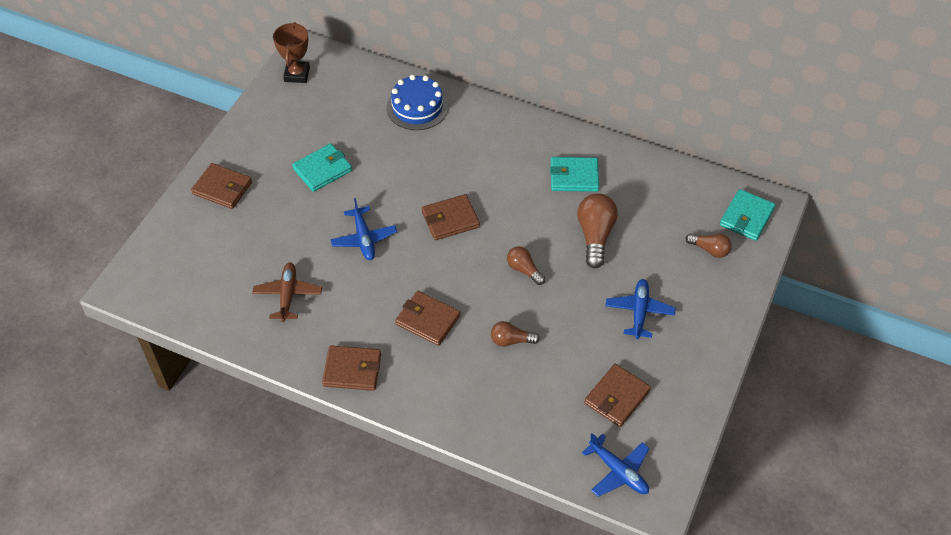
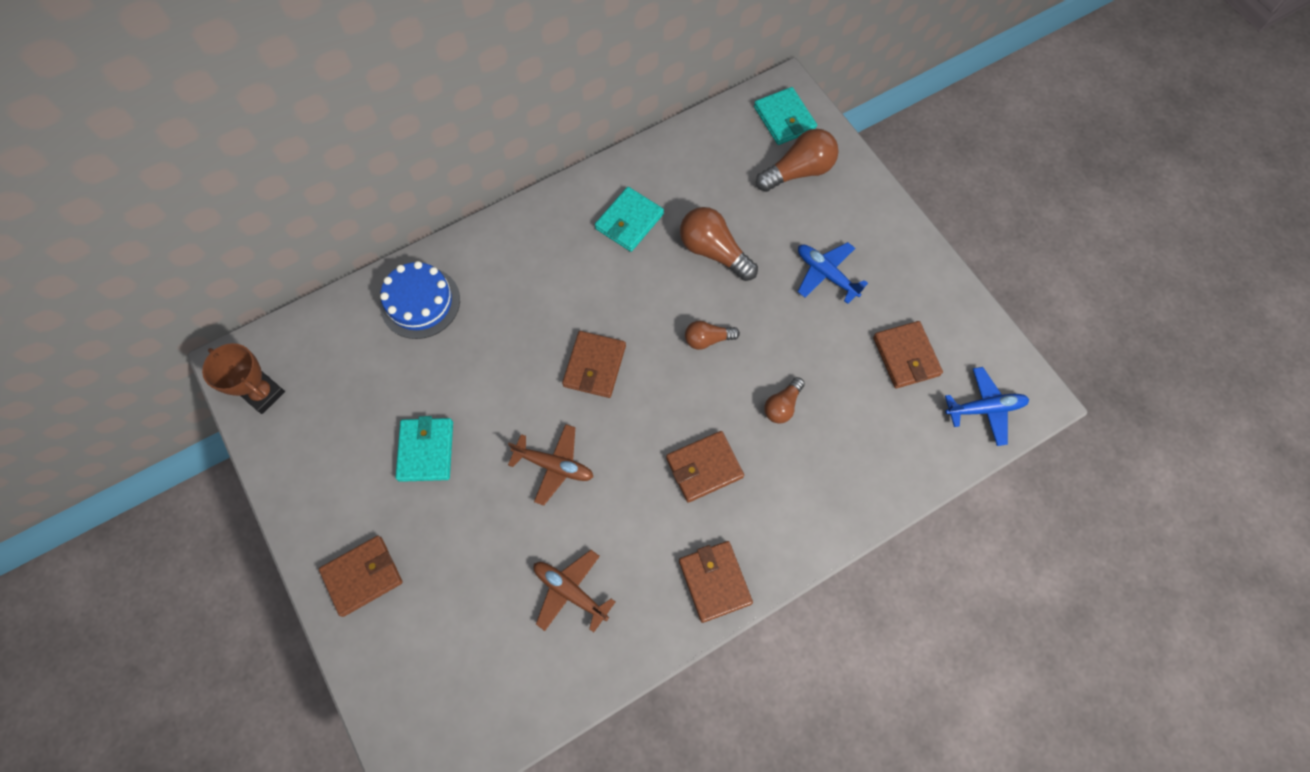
camera: 55 degrees left, 15 degrees up
brown wallet [322,345,381,391] -> brown wallet turned 60 degrees counterclockwise [679,541,753,623]
blue plane [330,198,397,260] -> brown plane [508,424,593,506]
brown light bulb [686,233,732,258] -> brown light bulb [756,129,839,192], size x1.69

